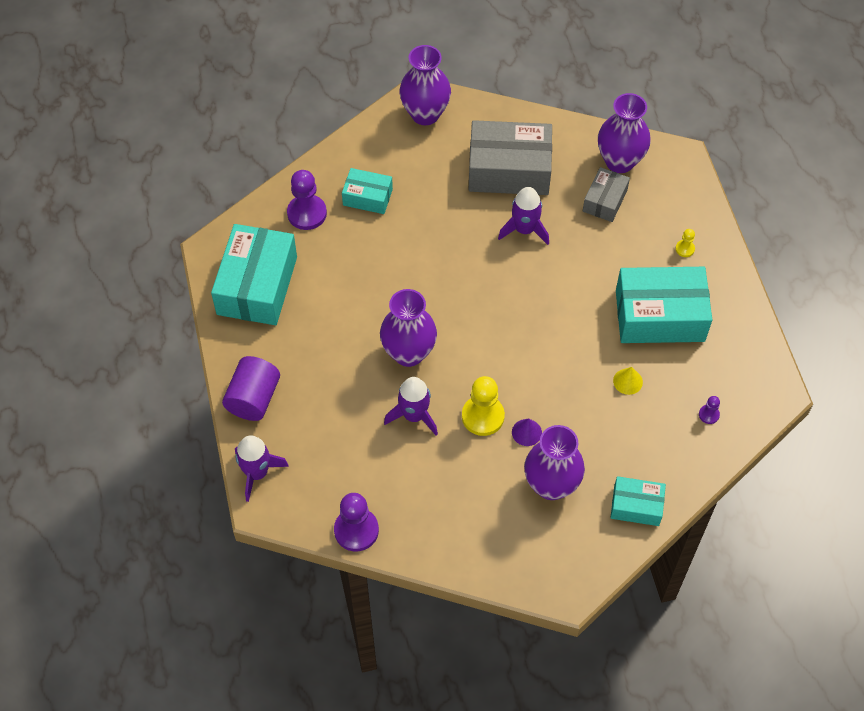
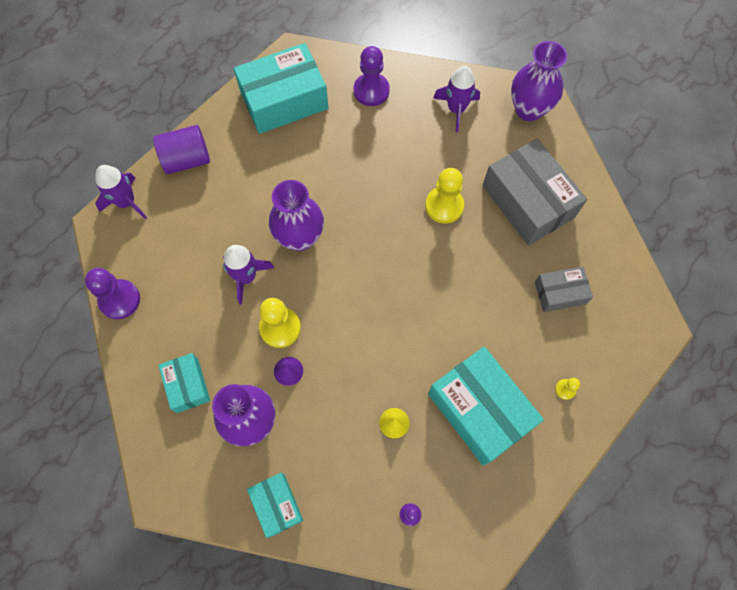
camera: 55 degrees right, 10 degrees up
turquoise box [342,168,393,214] -> turquoise box moved to [158,353,210,413]
purple rocket [498,187,549,245] -> purple rocket moved to [433,66,480,132]
purple vase [598,93,651,173] -> none
none -> yellow pawn [425,168,464,224]

